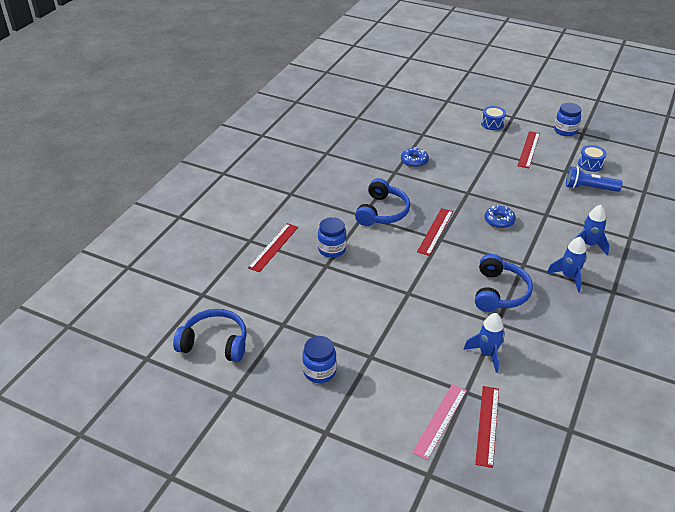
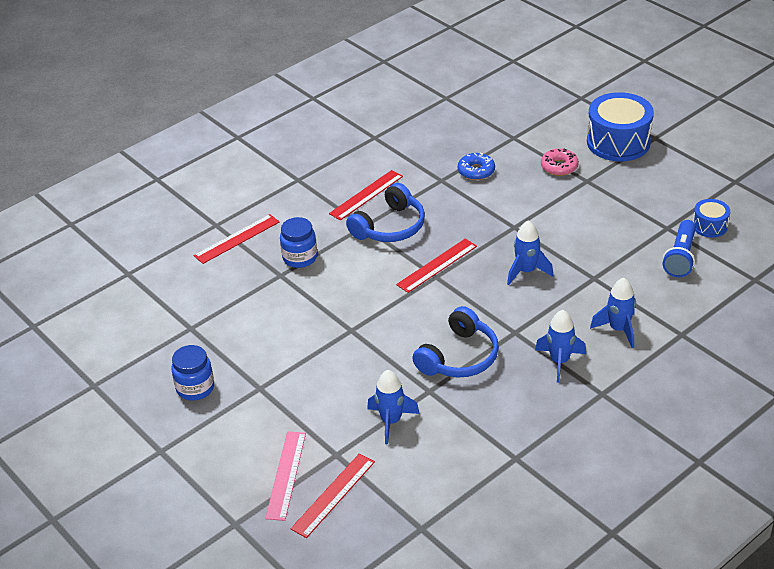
camera: 25 degrees right, 0 degrees up
blue headphones [173,309,247,362] -> none
pink ruler [412,384,467,460] -> pink ruler turned 45 degrees counterclockwise [265,431,306,521]
blue drum [481,106,506,130] -> blue drum [587,92,654,161], size x1.96
blue donut [485,205,516,229] -> blue rocket [507,220,554,285]
red ruler [517,131,540,168] -> red ruler moved to [329,170,403,220]
blue jar [554,103,581,136] -> none
blue flashlight [566,166,622,192] -> blue flashlight turned 105 degrees counterclockwise [663,220,696,277]
none -> pink donut [541,148,579,176]

